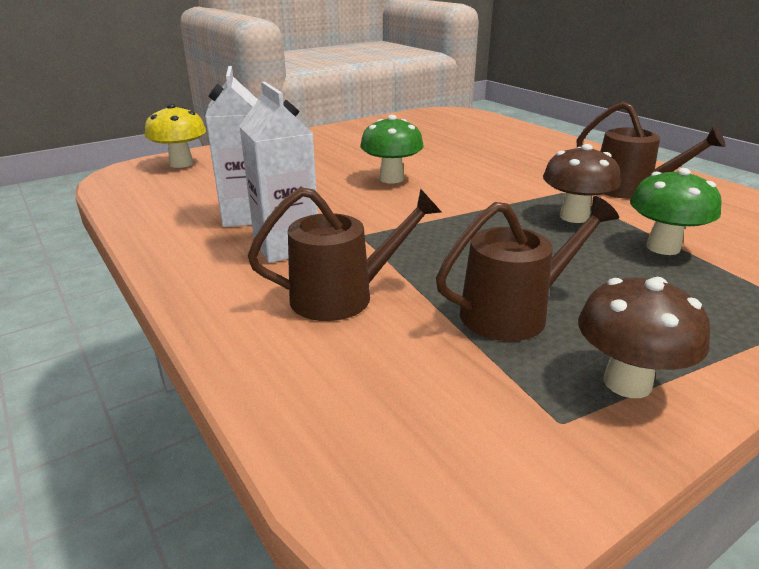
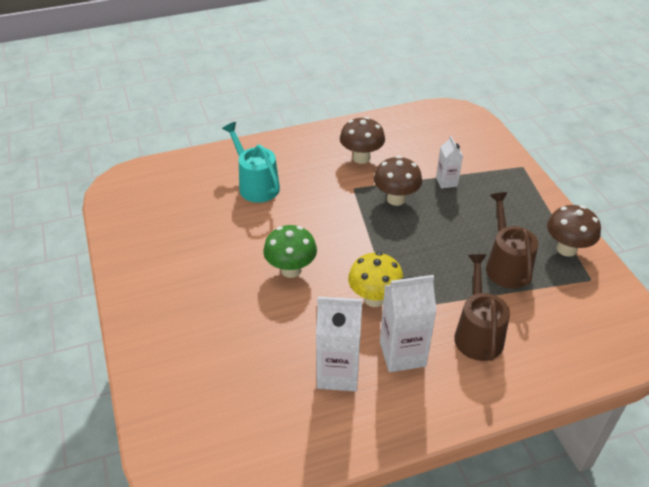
camera: 75 degrees left, 15 degrees up
yellow mushroom [145,104,206,168] -> yellow mushroom moved to [348,252,404,307]
brown watering can [577,102,726,199] -> brown mushroom [340,117,385,164]
green mushroom [630,168,722,255] -> white carton [436,136,463,189]
none -> turquoise watering can [222,122,280,203]

